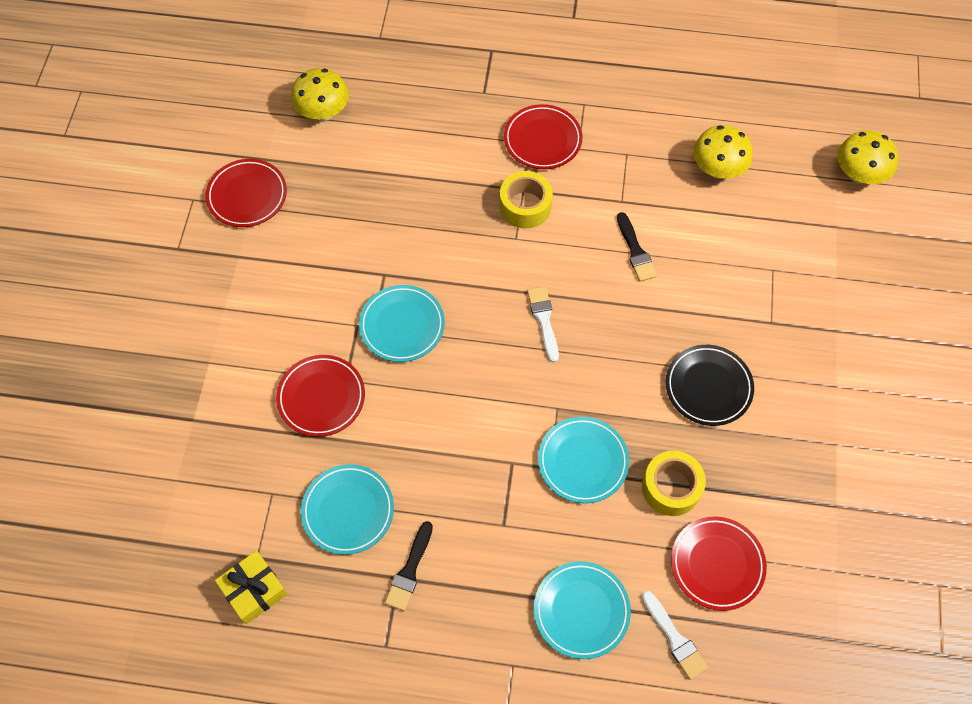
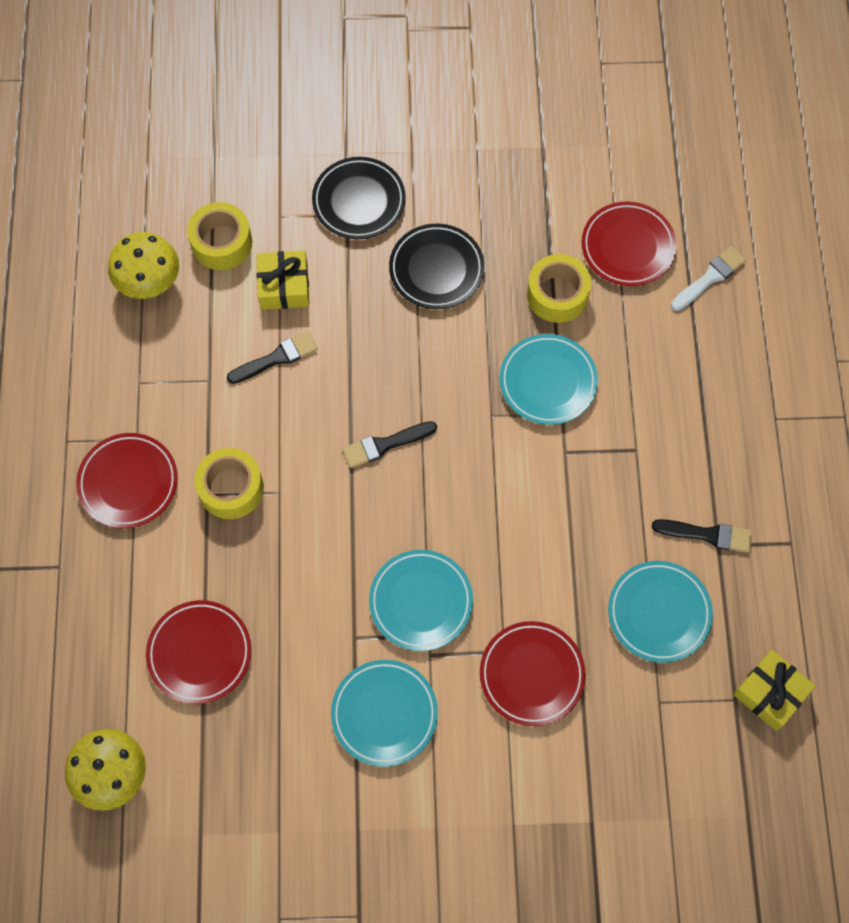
camera: 100 degrees left, 5 degrees up
red plate [206,159,287,227] -> red plate moved to [146,600,252,704]
white brush [527,286,559,362] -> black brush [342,421,437,468]
turquoise plate [534,561,631,659] -> turquoise plate moved to [331,660,438,767]
yellow mushroom [837,131,898,184] -> none
none -> yellow tape [187,202,252,270]
none -> yellow gift [256,251,309,310]
none -> black plate [312,157,406,239]

